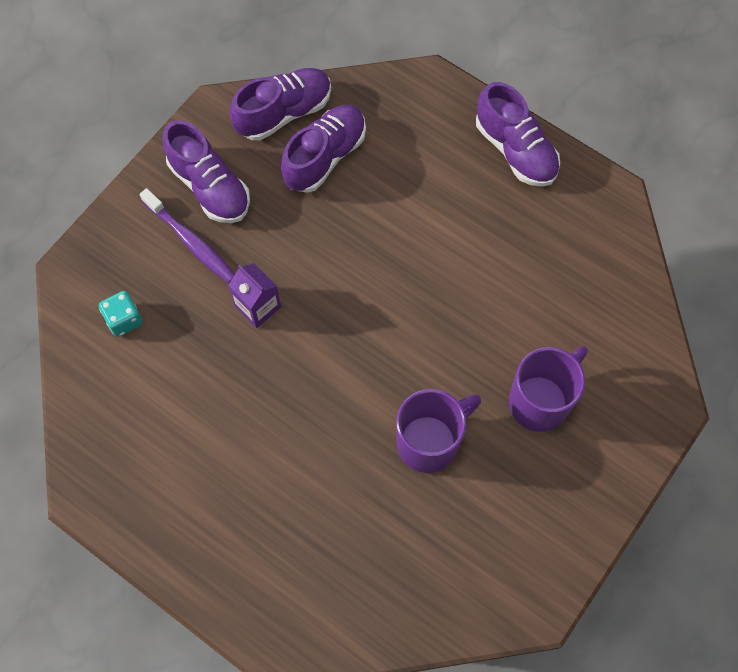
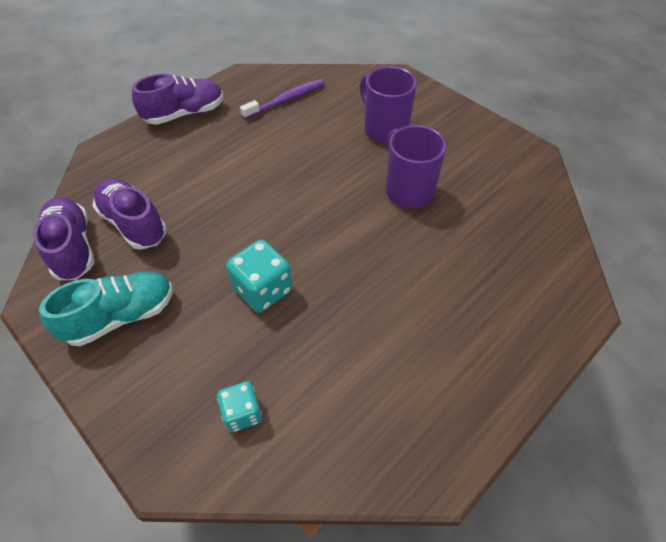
camera: 80 degrees left, 15 degrees down
purple toothbrush [140,188,235,283] -> purple toothbrush moved to [240,79,325,120]
purple shoe [162,120,250,223] -> turquoise shoe [39,272,173,346]
purple carton [228,263,281,328] -> turquoise dice [226,240,293,313]

